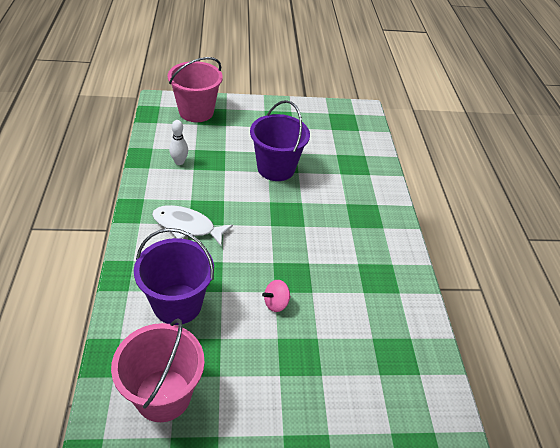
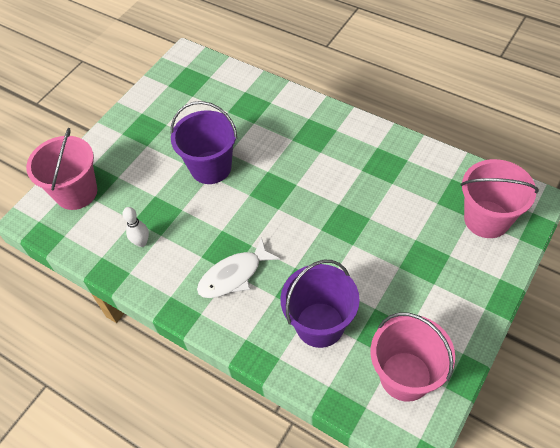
camera: 45 degrees left, 10 degrees up
pink spinning top [262,280,291,312] -> none
none -> pink bucket [460,159,539,238]

